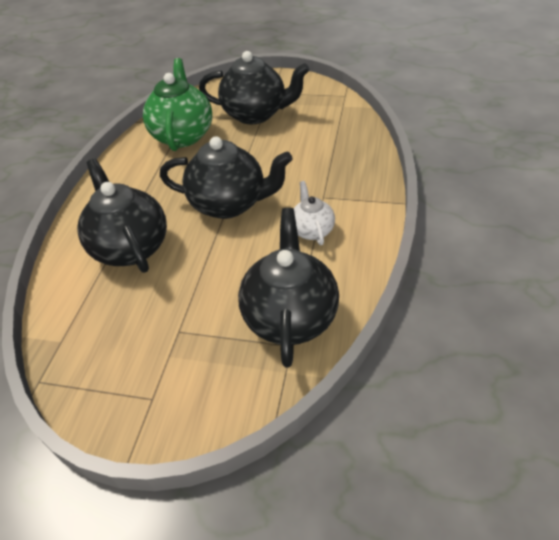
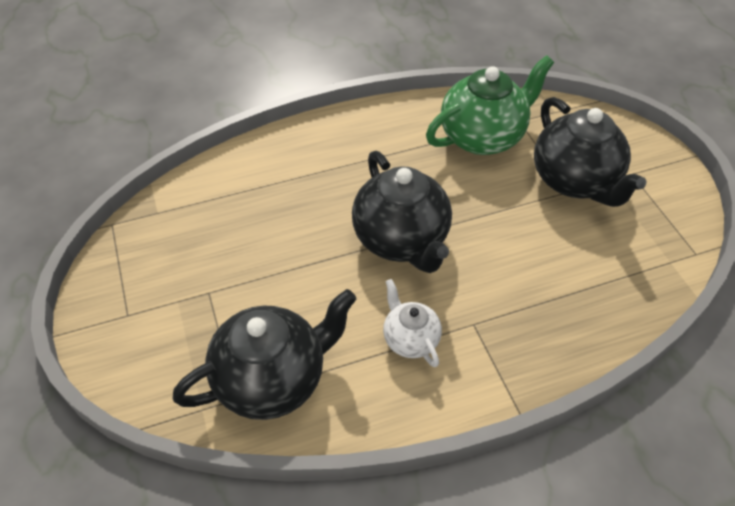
camera: 55 degrees right, 5 degrees up
black teapot [77,159,167,273] -> none
white teapot [294,181,335,245] -> white teapot turned 75 degrees counterclockwise [383,279,442,367]

